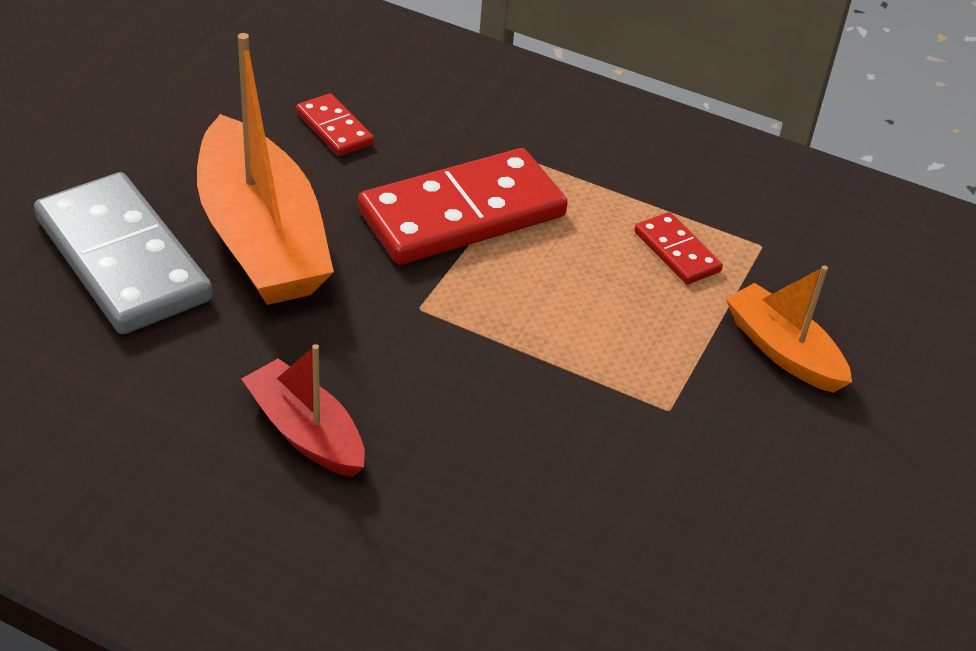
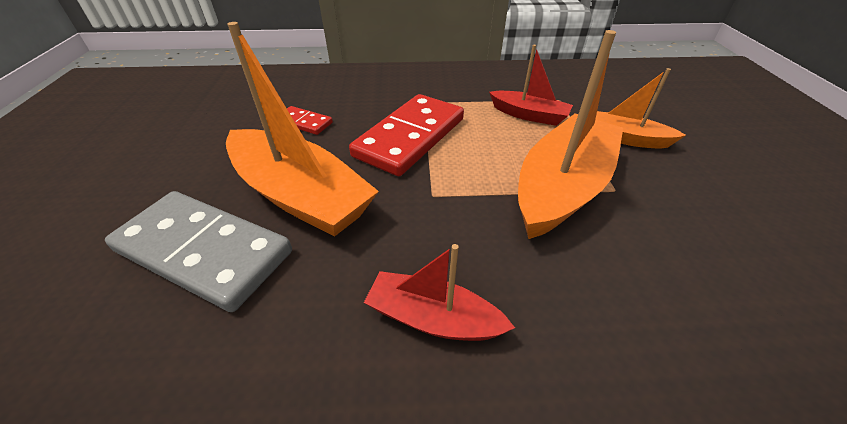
camera: 25 degrees left, 0 degrees up
red domino [634,212,723,285] -> red boat [489,45,573,126]
none -> orange boat [518,30,623,239]

